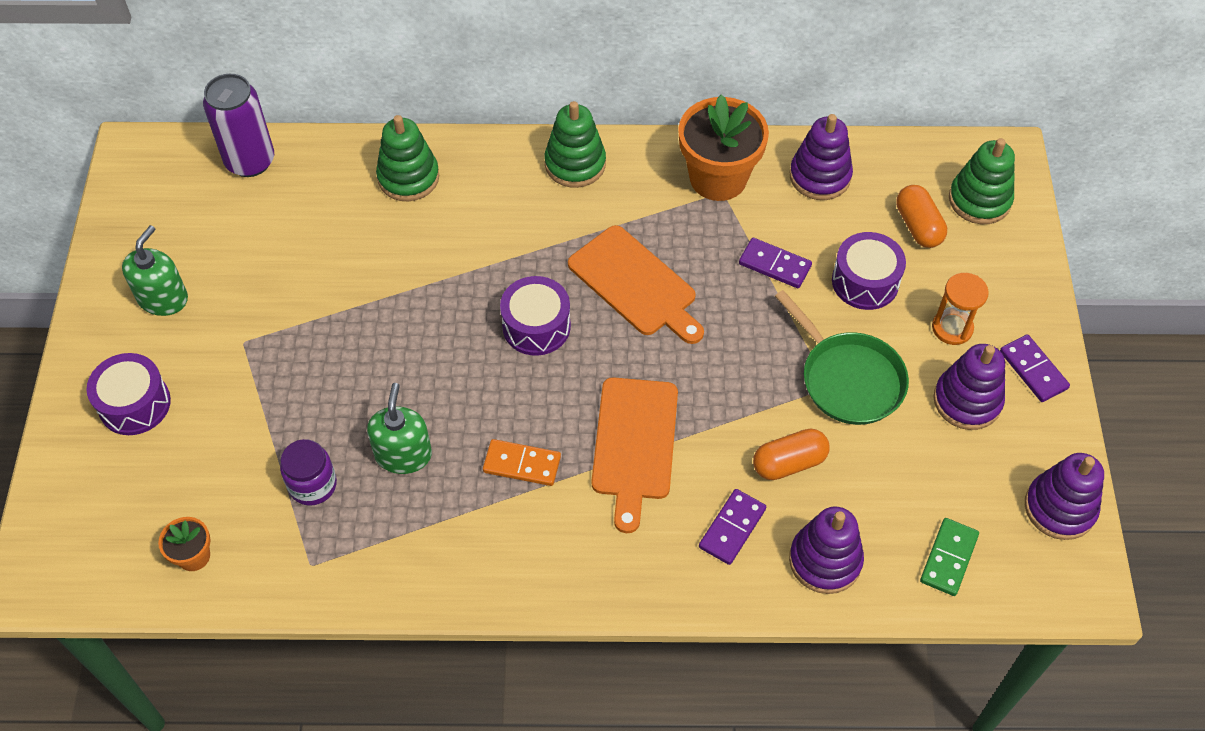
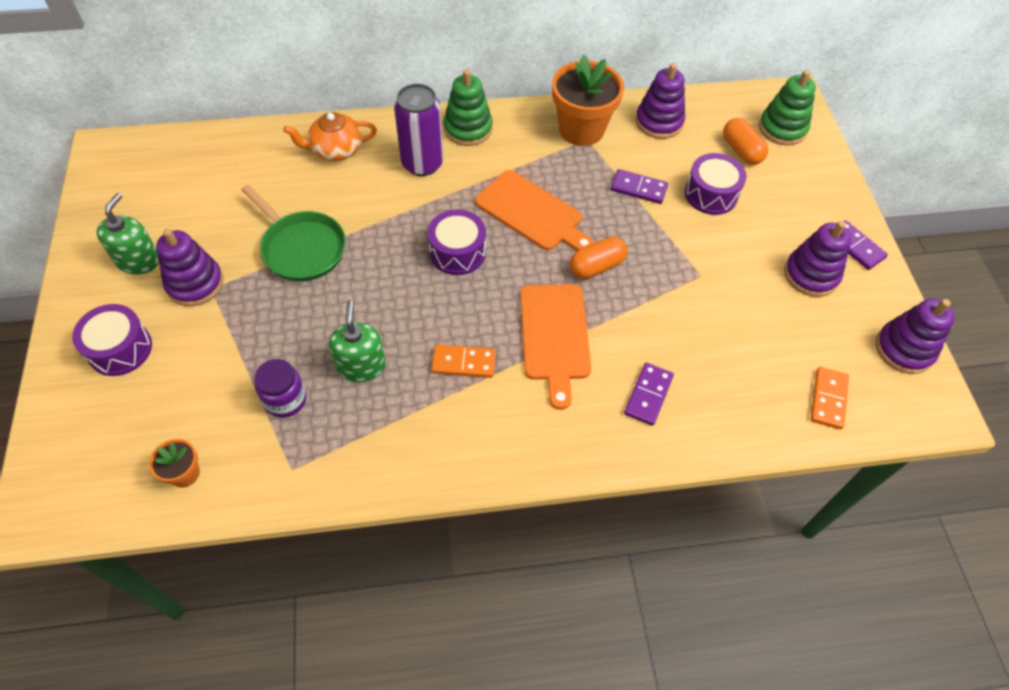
camera: 10 degrees left, 0 degrees up
purple can [203,74,274,177] -> purple can moved to [394,84,443,176]
green stacking toy [376,115,439,201] -> orange teapot [284,112,377,161]
orange capsule [753,428,830,480] -> orange capsule moved to [570,236,628,279]
green pan [775,290,909,425] -> green pan moved to [241,185,346,281]
purple stacking toy [789,507,864,594] -> purple stacking toy moved to [156,229,224,306]
green domino [920,518,979,596] -> orange domino [811,367,849,429]
orange hourglass [932,273,989,345] -> none

